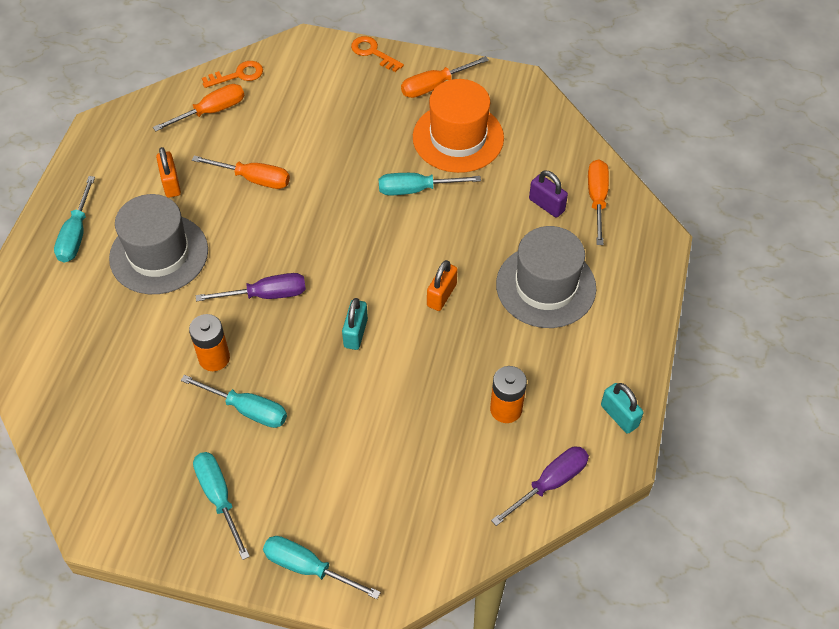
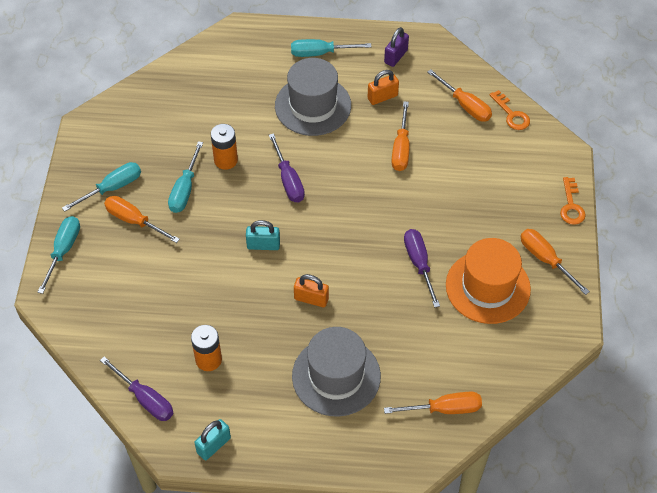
camera: 80 degrees right, 0 degrees up
orange key [351,36,404,72] -> orange key turned 150 degrees clockwise [560,177,586,225]
turquoise screwdriver [379,173,481,195] -> purple screwdriver [404,229,440,308]
purple padlock [529,170,568,218] -> purple padlock moved to [384,27,409,67]
none -> orange screwdriver [104,196,180,243]

